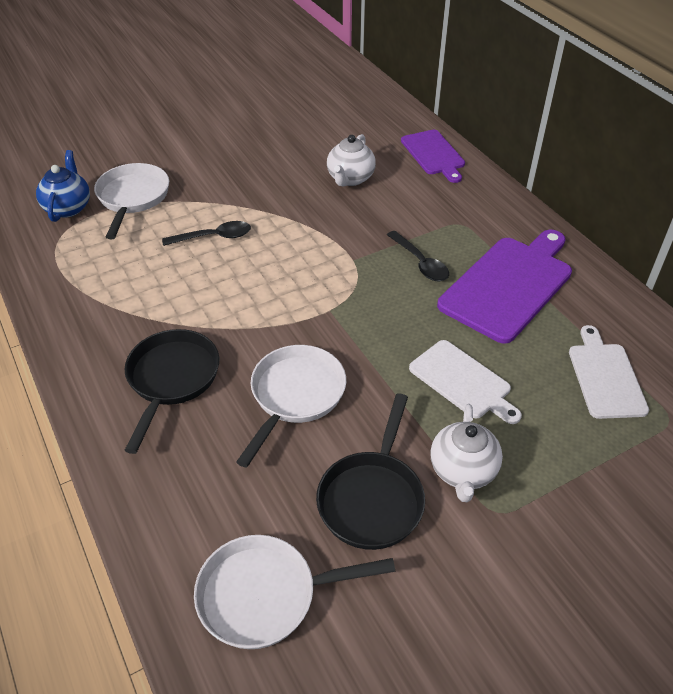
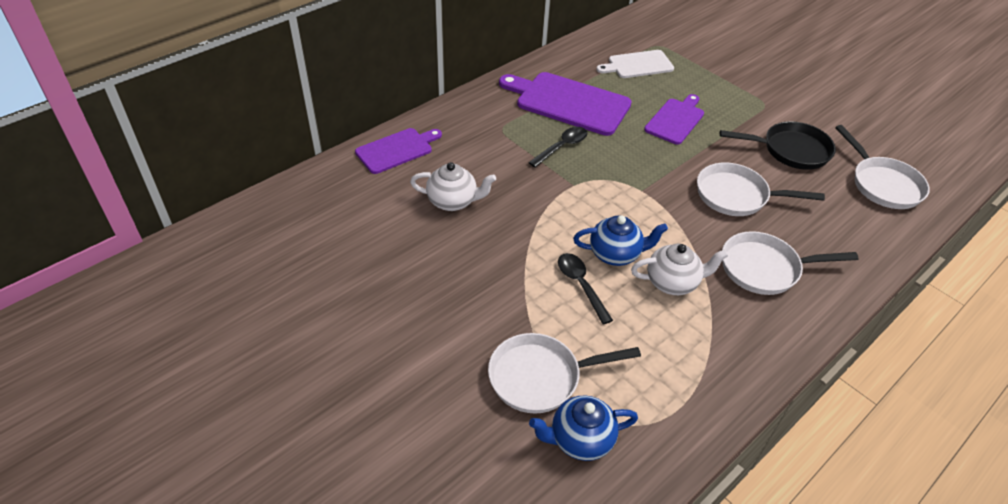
camera: 105 degrees left, 0 degrees up
black pan [124,329,219,454] -> white pan [722,231,858,295]
white cutting board [409,340,522,424] -> purple cutting board [644,94,704,145]
white teapot [430,404,503,502] -> white teapot moved to [631,244,728,295]
none -> blue teapot [573,215,668,266]

